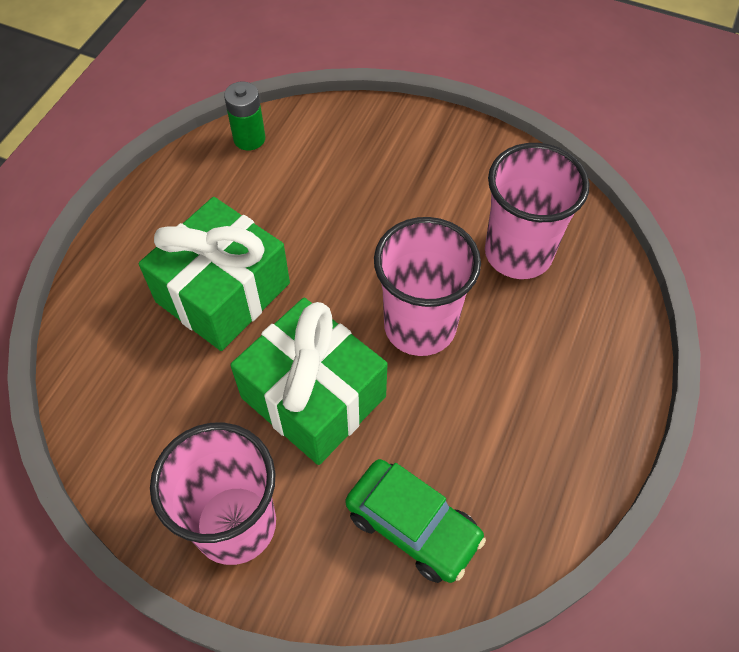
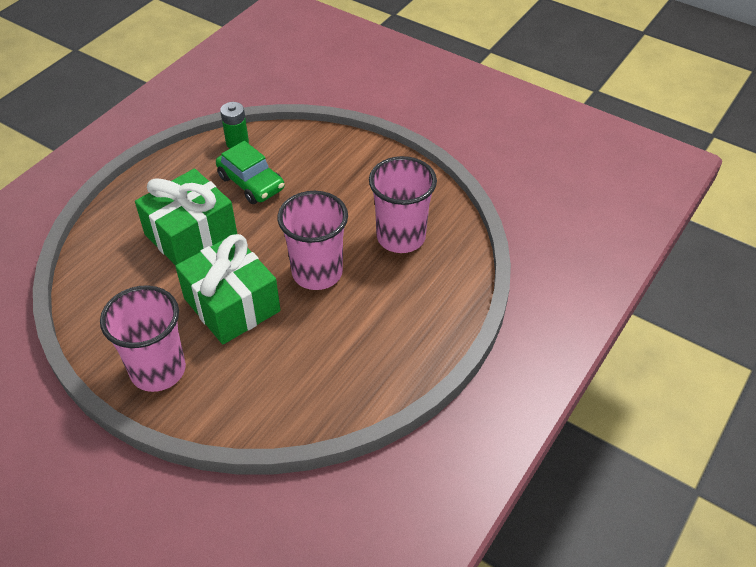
camera: 10 degrees right, 10 degrees down
green car [345,459,486,583] -> green car moved to [216,141,285,204]

